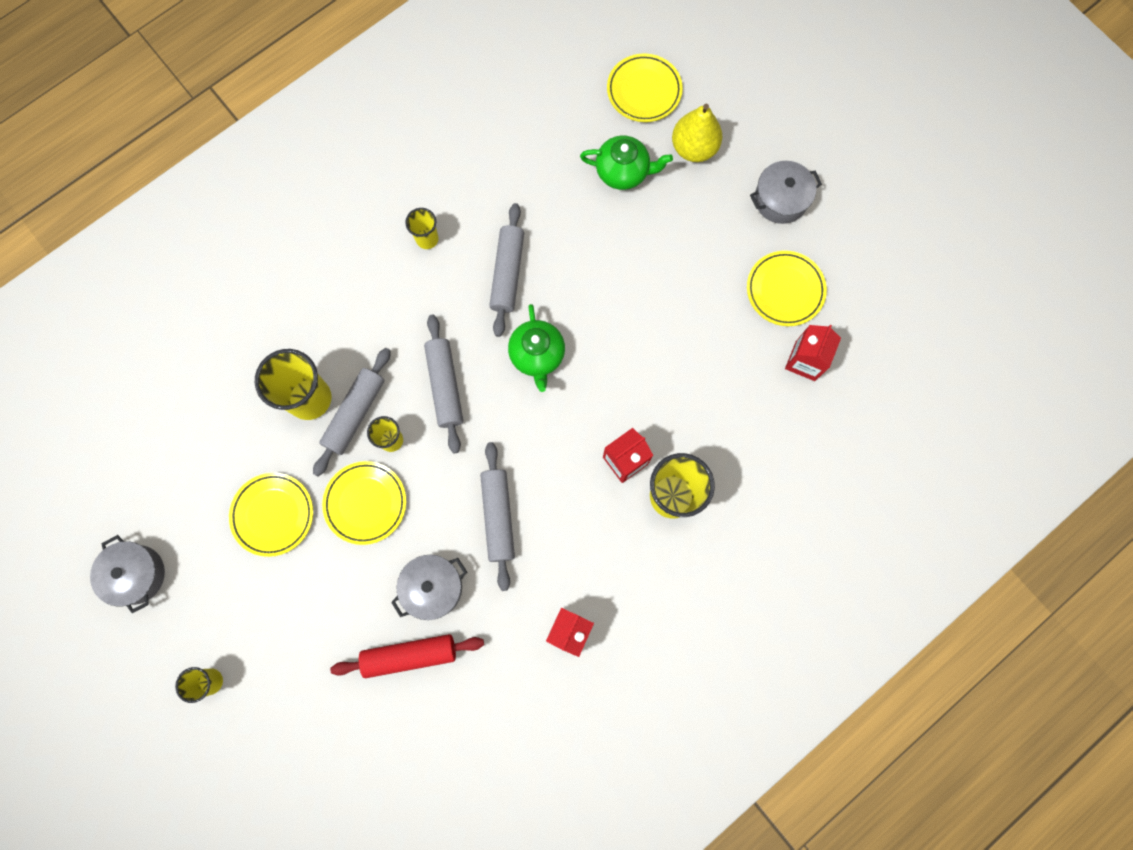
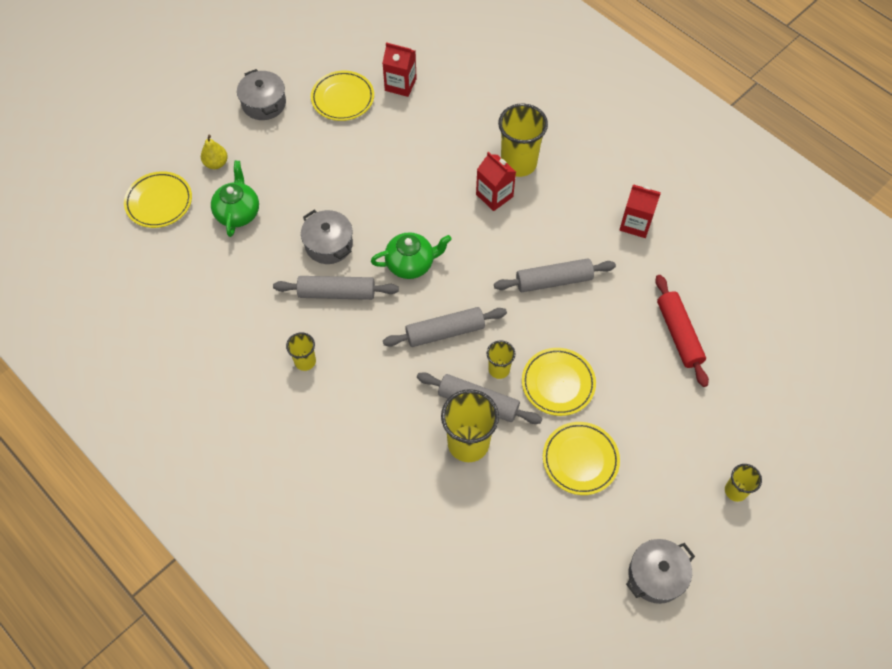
camera: 95 degrees left, 15 degrees down
grey pot [391,555,467,620] -> grey pot moved to [301,210,353,264]
yellow pear [672,103,722,162] -> yellow pear [201,135,228,169], size x0.62

